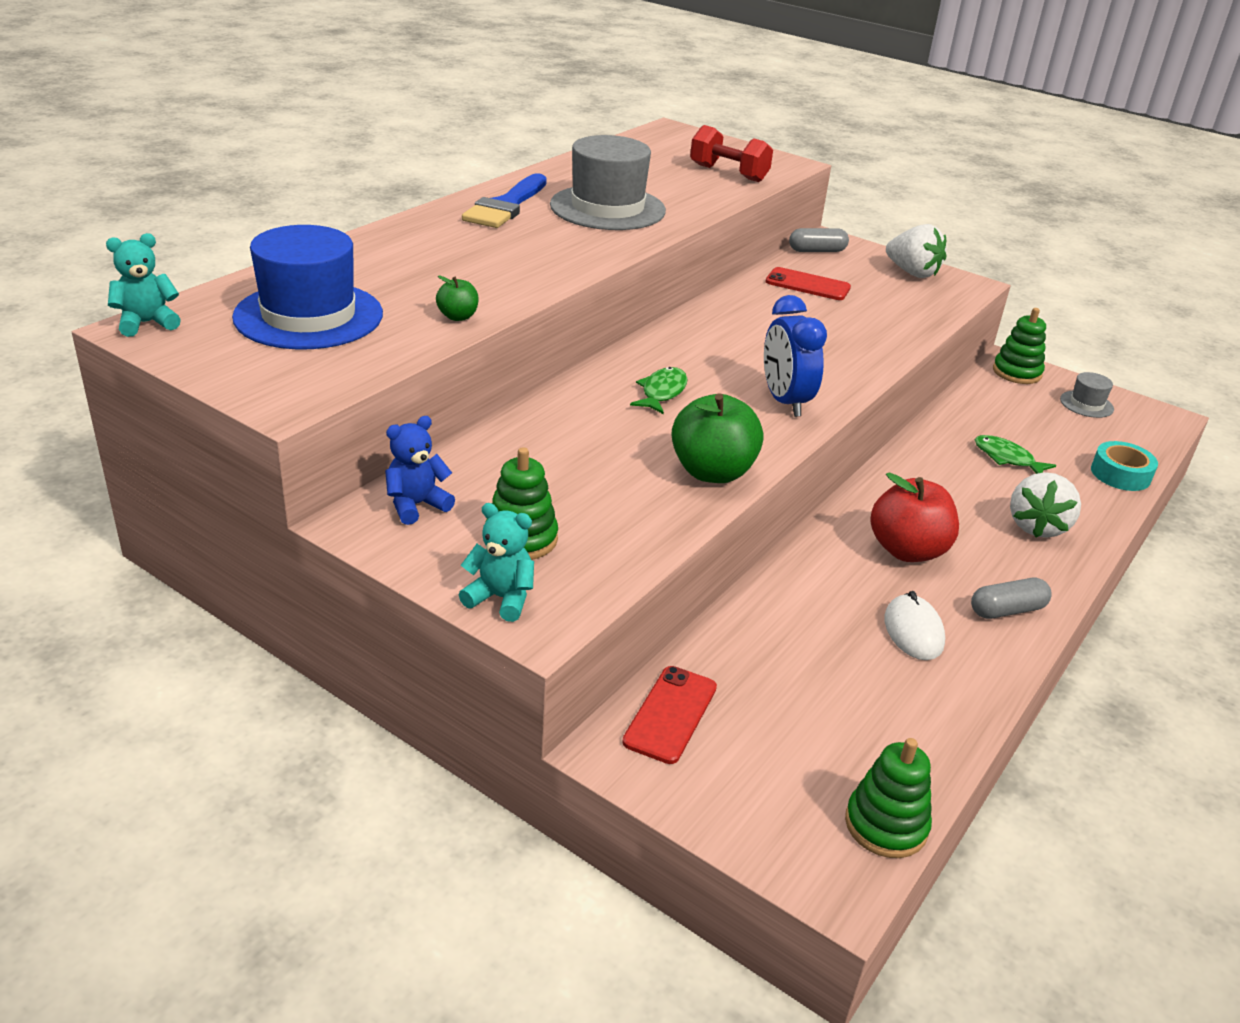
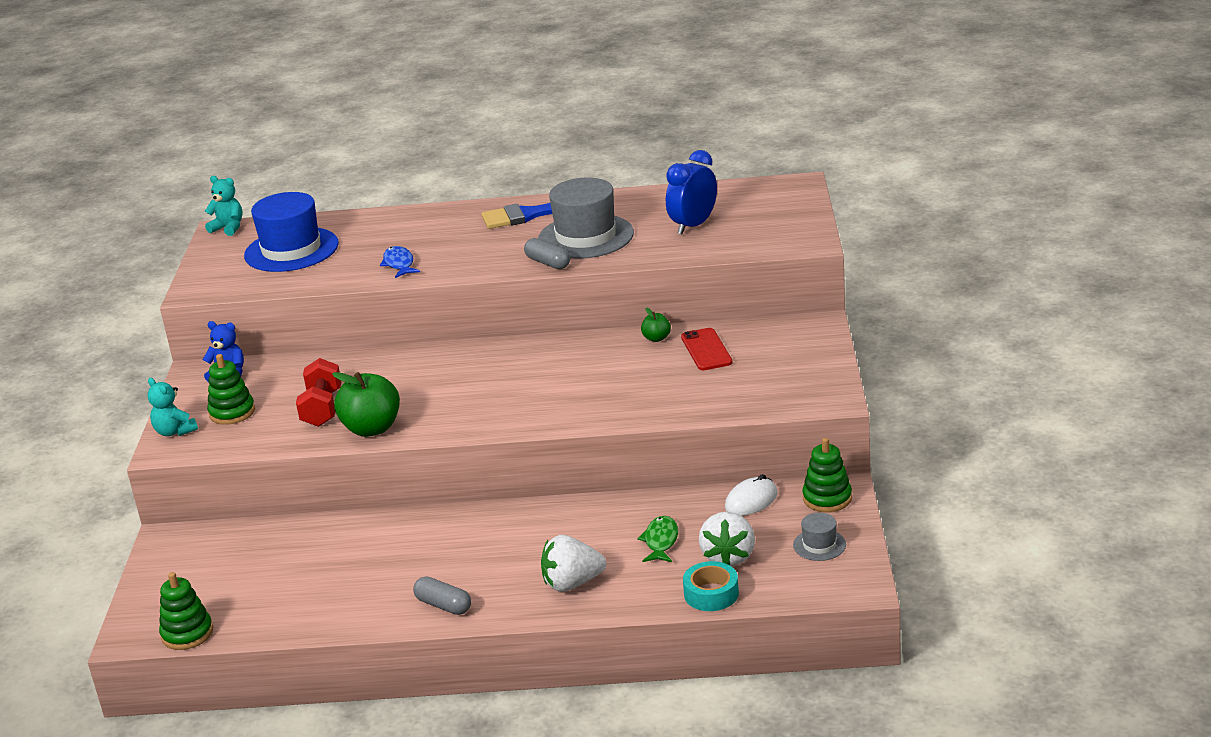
camera: 60 degrees right, 5 degrees down
green apple [436,275,479,321] -> green apple moved to [641,308,671,342]
turquoise teddy bear [459,503,534,622] -> turquoise teddy bear turned 150 degrees clockwise [148,378,198,436]
red phone [622,666,717,764] -> none
green fish [630,367,687,414] -> none
red dumbbell [690,125,773,182] -> red dumbbell moved to [296,358,341,427]
blue clock [764,295,827,417] -> blue clock moved to [666,150,717,234]
grey capsule [789,228,849,252] -> grey capsule moved to [524,238,570,269]
red apple [870,472,959,562] -> none
white mouse [884,591,945,660] -> white mouse moved to [725,474,778,516]
white strawberry [886,224,946,278] -> white strawberry moved to [699,512,755,566]
none -> blue fish [380,246,420,278]

